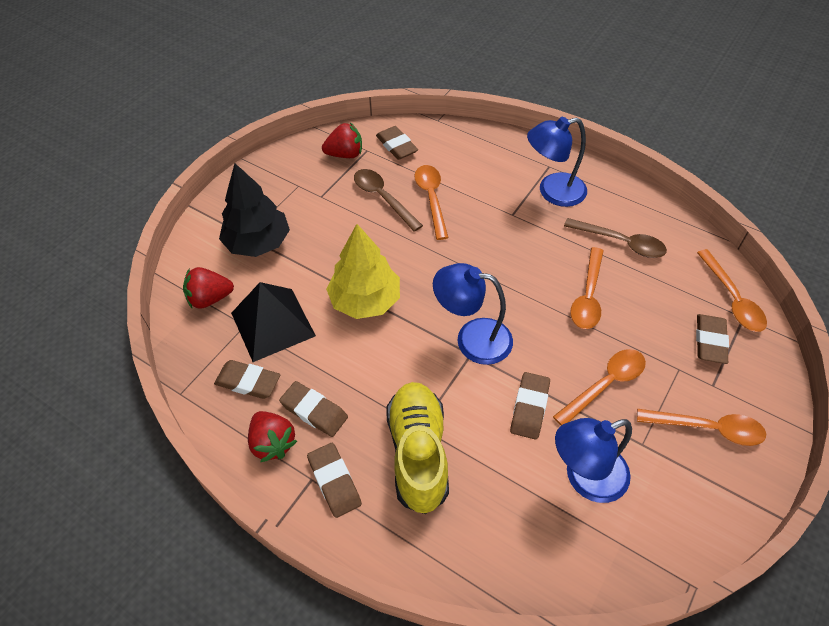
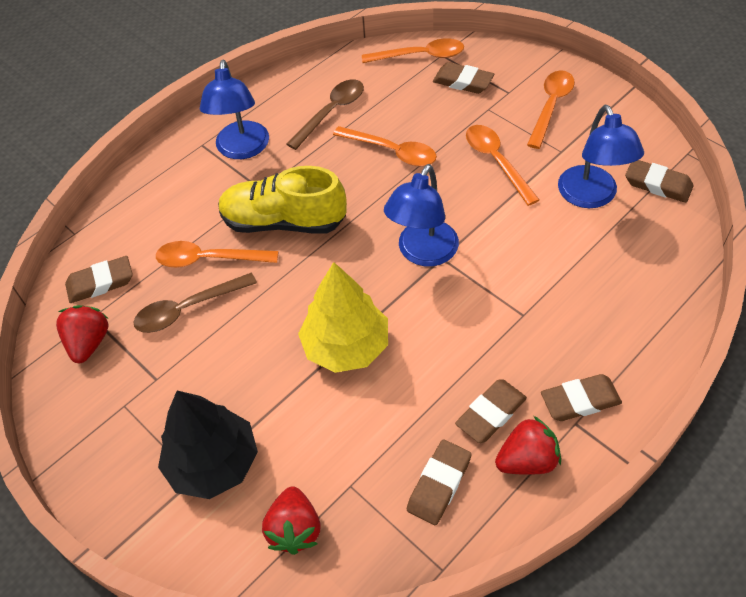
camera: 75 degrees left, 0 degrees up
black pyramid [231,282,316,362] -> none
yellow shoe [386,382,449,514] -> yellow shoe moved to [218,166,347,234]
brown eraser [510,372,550,440] -> brown eraser moved to [625,160,694,203]

